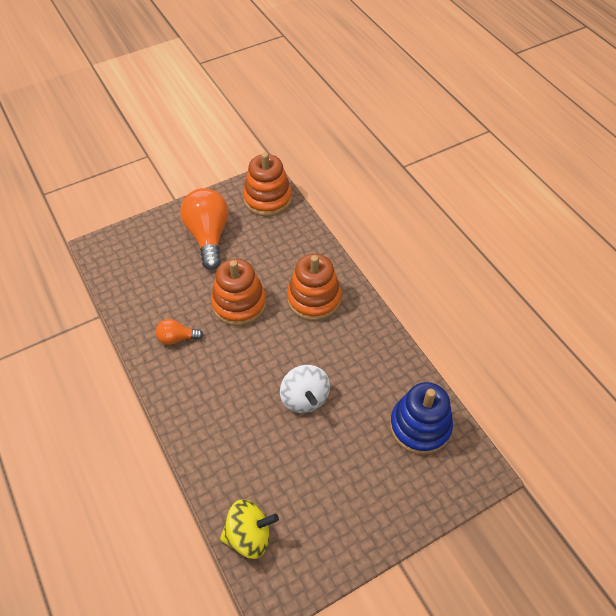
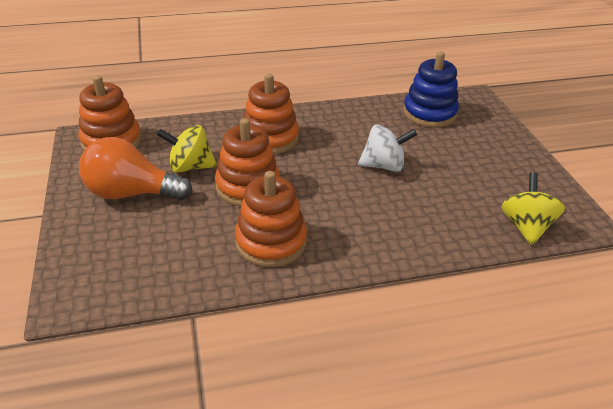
camera: 75 degrees left, 15 degrees down
orange light bulb [156,319,203,345] -> orange stacking toy [235,171,307,267]
none -> yellow spinning top [156,125,217,173]

